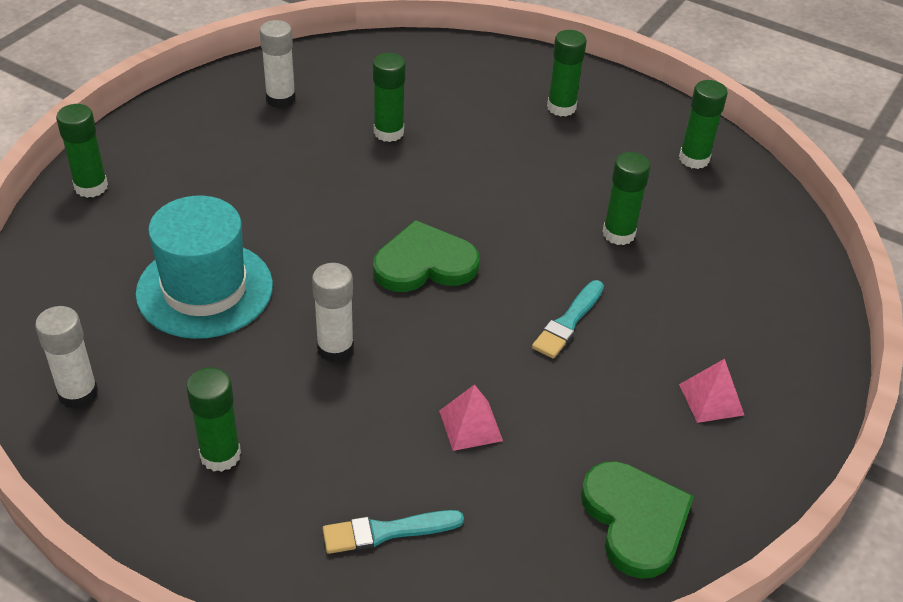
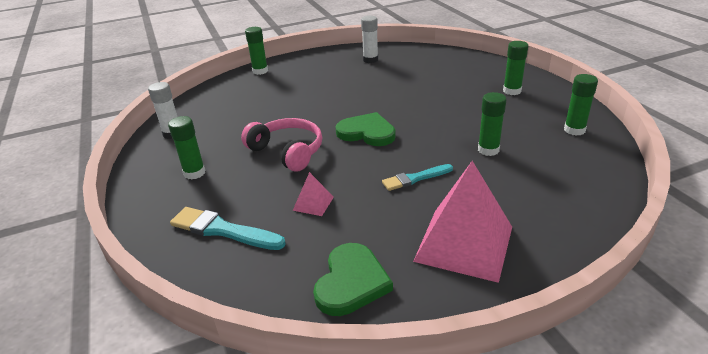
camera: 40 degrees right, 10 degrees down
turquoise hat [135,196,273,339] -> none
white glue stick [312,263,354,363] -> pink headphones [241,118,322,172]
turquoise brush [323,510,464,554] -> turquoise brush [170,207,286,250], size x1.50
green glue stick [373,53,406,142] -> none
pink pyramid [679,359,744,423] -> pink pyramid [413,161,512,283], size x2.29

